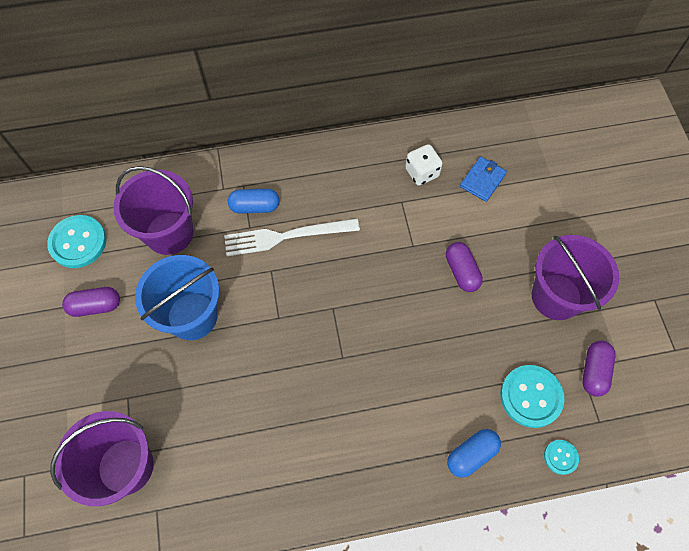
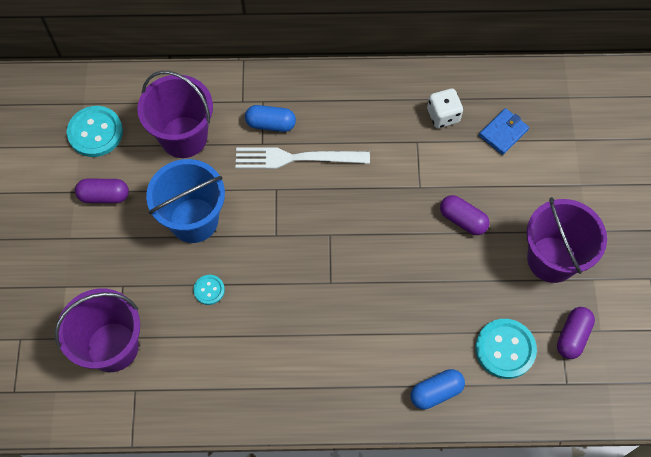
camera: 10 degrees right, 0 degrees up
purple capsule [446,242,483,292] -> purple capsule turned 45 degrees counterclockwise [440,195,490,235]
turquoise button [544,440,579,475] -> turquoise button moved to [193,275,225,305]

